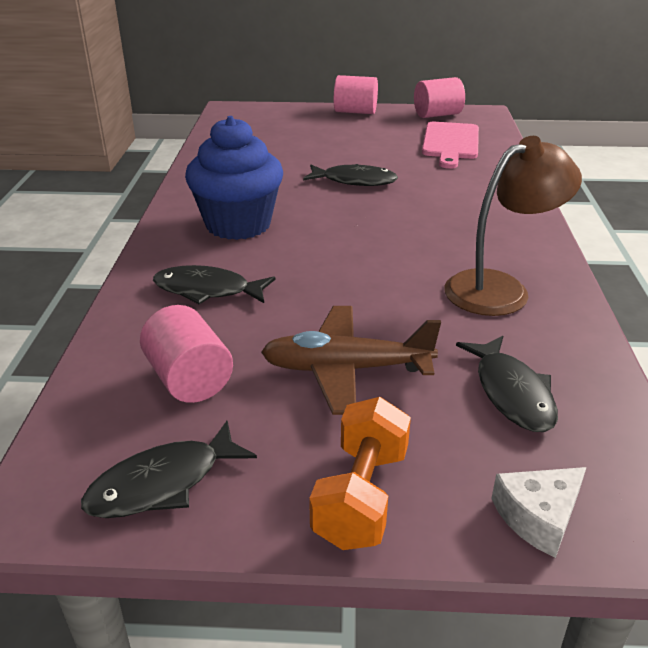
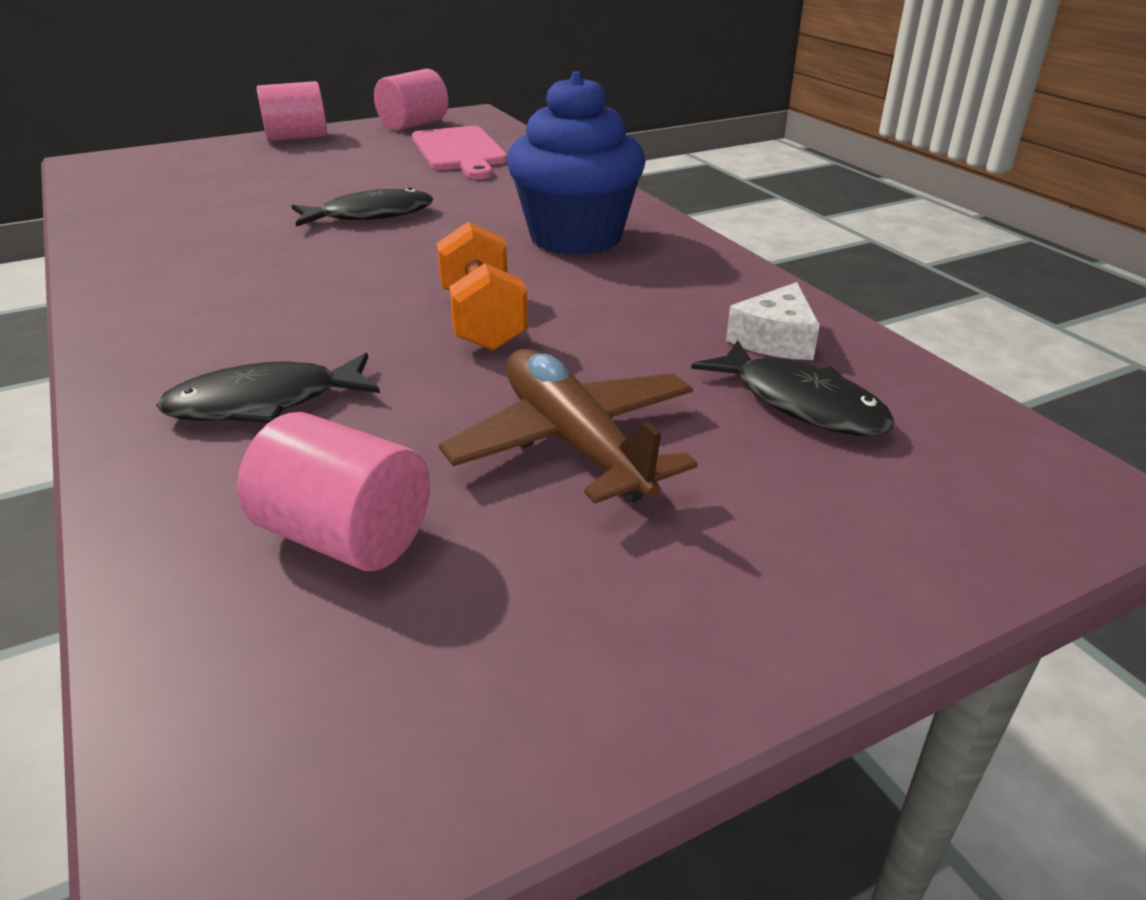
camera: 30 degrees left, 0 degrees up
black fish [81,420,257,518] -> none
blue cupcake [185,116,283,240] -> blue cupcake moved to [507,71,646,255]
brown plane [261,306,441,415] -> brown plane turned 90 degrees clockwise [439,349,698,504]
orange dumbbell [309,397,411,550] -> orange dumbbell moved to [437,222,528,351]
brown lamp [444,136,582,316] -> none
white cheese [491,467,587,558] -> white cheese moved to [726,282,820,360]

